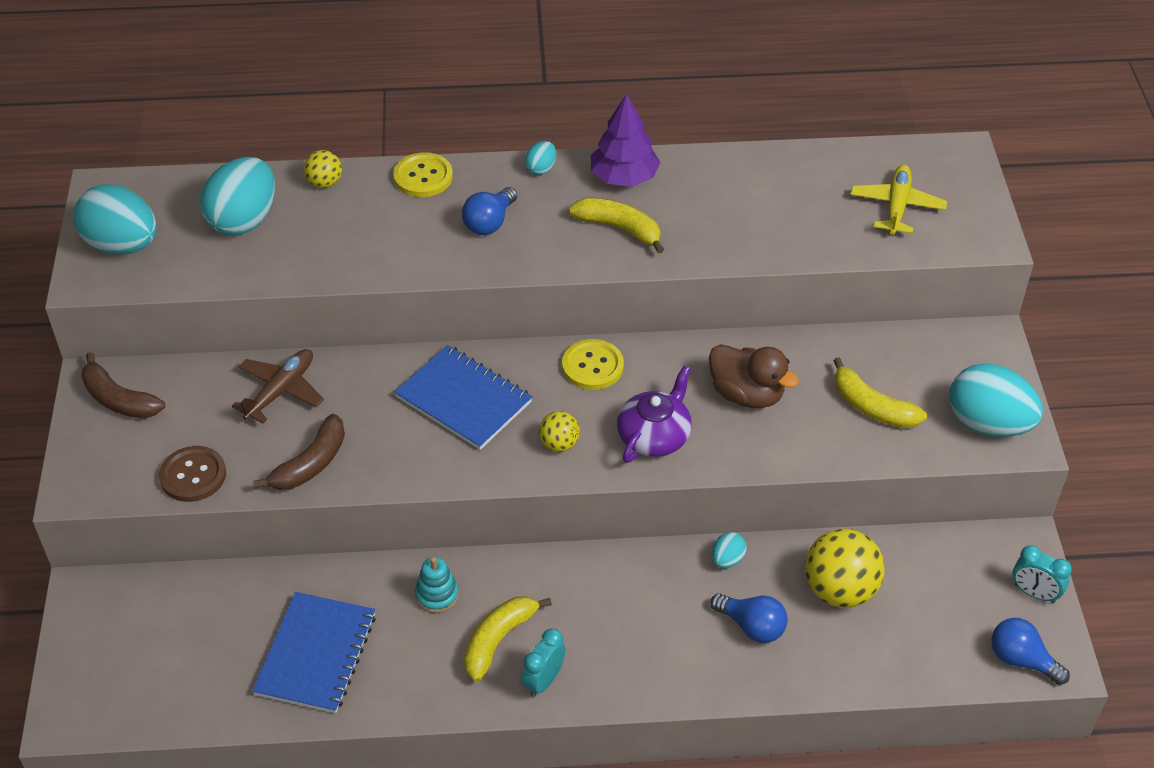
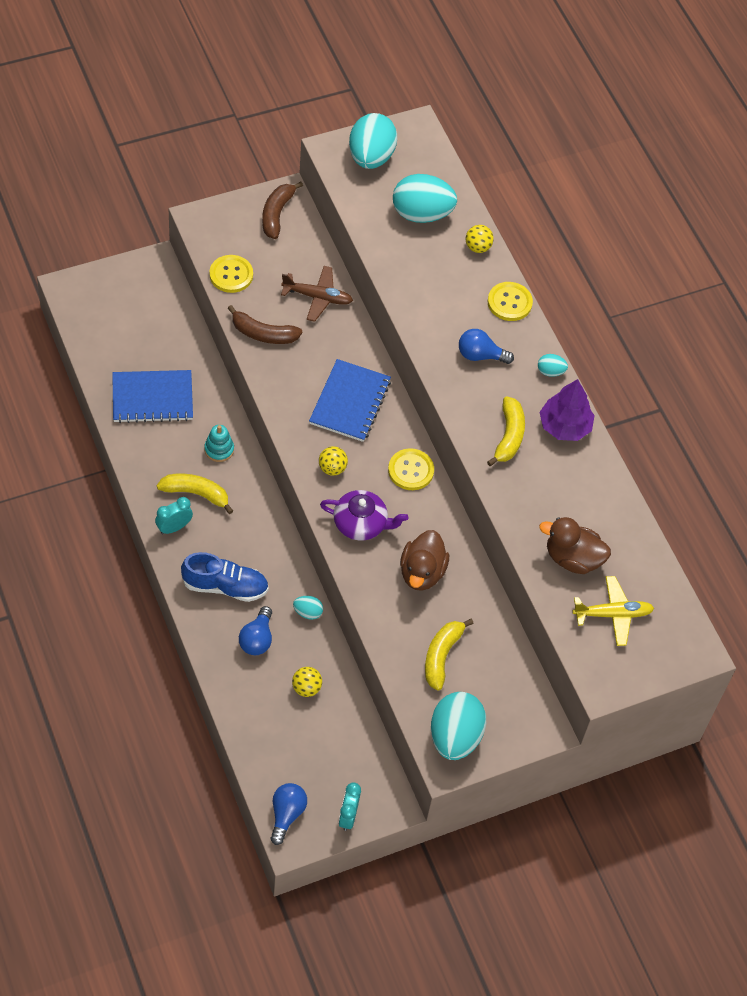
camera: 65 degrees right, 10 degrees up
brown button [159,446,226,502] -> yellow button [210,255,253,293]
turquoise clock [522,628,566,697] -> turquoise clock turned 45 degrees counterclockwise [155,497,193,534]
yellow ball [805,529,885,608] -> yellow ball [292,667,322,697], size x0.53
none -> blue shoe [181,552,269,602]
none -> brown duck [539,517,611,574]

